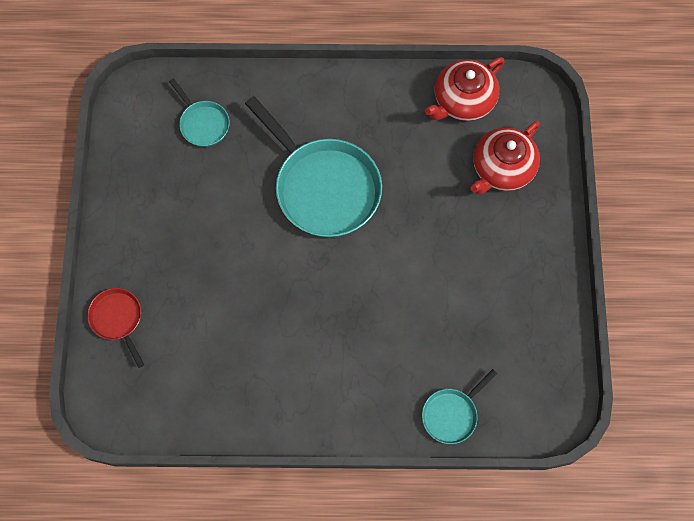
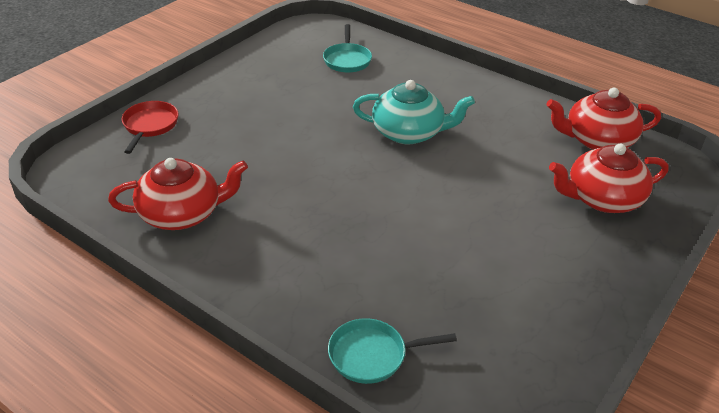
camera: 35 degrees right, 30 degrees down
turquoise pan [245,96,382,238] -> turquoise teapot [353,80,475,144]
none -> red teapot [108,158,248,230]

